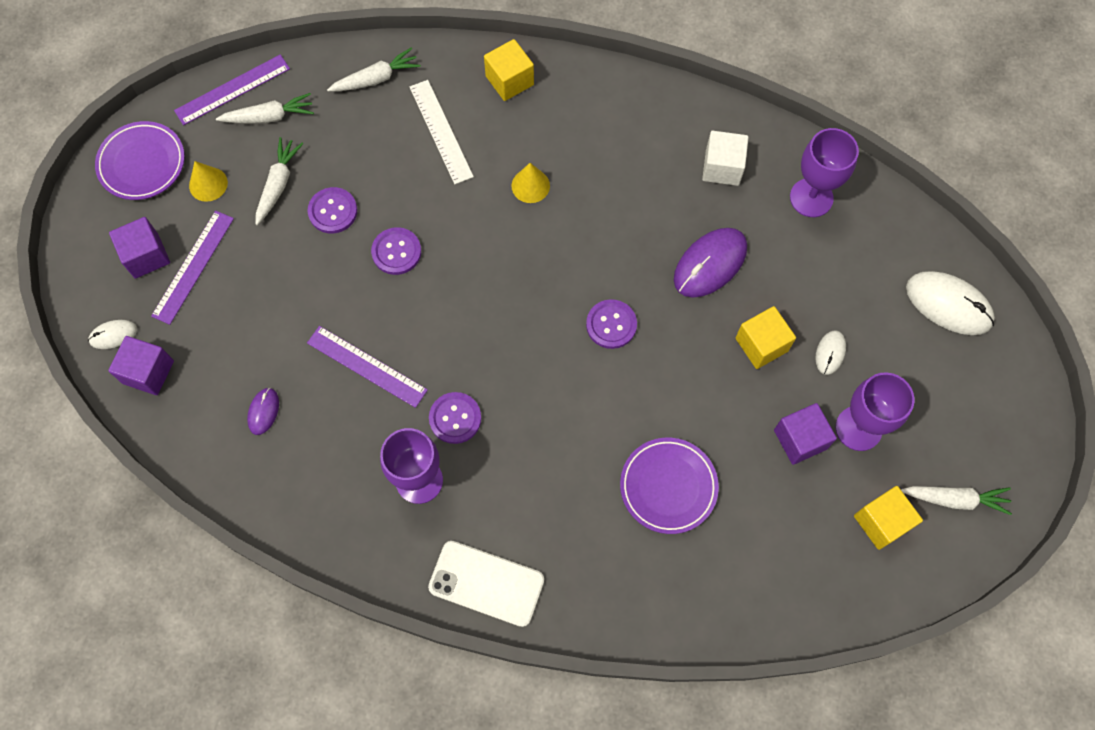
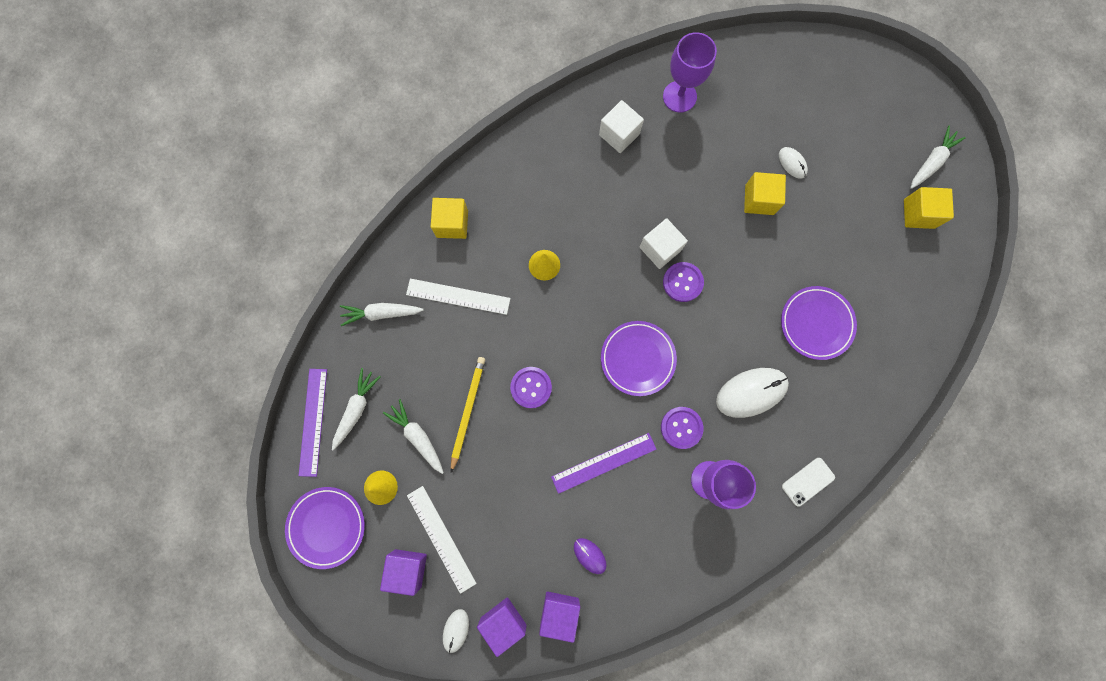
camera: 55 degrees left, 10 degrees up
purple ruler [151,211,234,325] -> white ruler [407,486,477,594]
purple button [308,187,357,234] -> yellow pencil [451,357,485,473]
white carrot [327,48,421,92] -> white carrot turned 105 degrees counterclockwise [340,303,424,326]
white phone [428,541,544,627] -> white phone [782,458,835,507], size x0.60
purple mouse [674,228,747,298] -> none
purple cube [774,403,837,465] -> purple cube moved to [539,592,580,643]
purple goblet [836,372,915,451] -> none
white mouse [906,271,995,335] -> white mouse moved to [716,368,789,418]
none -> purple plate [601,321,677,396]
none -> white cube [640,218,688,269]

